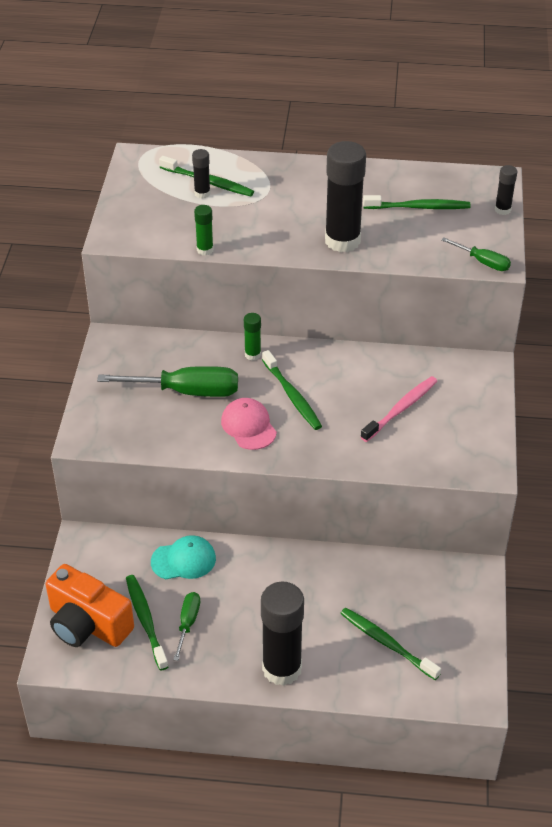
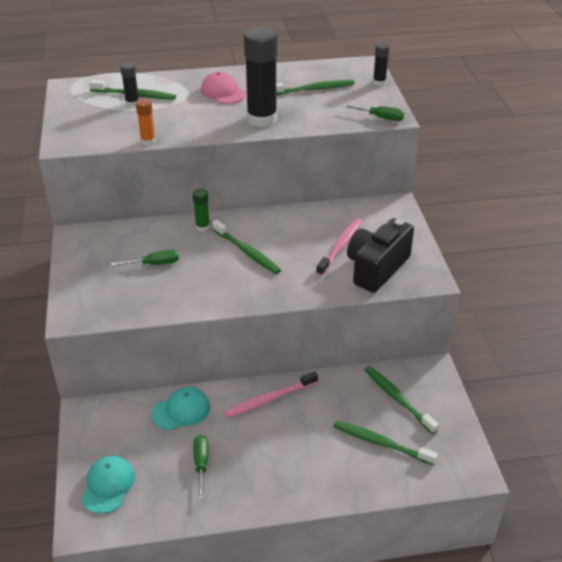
camera: 15 degrees left, 5 degrees down
orange camera [46,564,134,647] -> turquoise cap [81,456,135,514]
green screwdriver [97,366,238,397] -> green screwdriver [111,249,179,266], size x0.54
green toothbrush [126,575,168,671] -> green toothbrush moved to [365,366,439,434]
green glue stick [194,205,214,255] -> orange glue stick [136,99,156,146]
pink cap [221,398,277,450] -> pink cap moved to [201,72,246,104]
black glue stick [261,582,304,686] -> none
none -> pink toothbrush [224,371,318,418]
none -> black camera [347,218,414,293]

